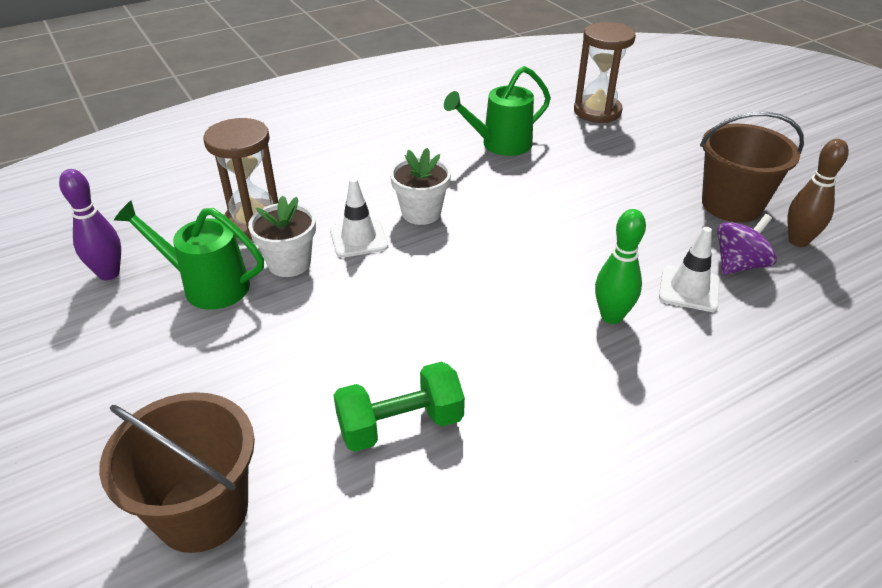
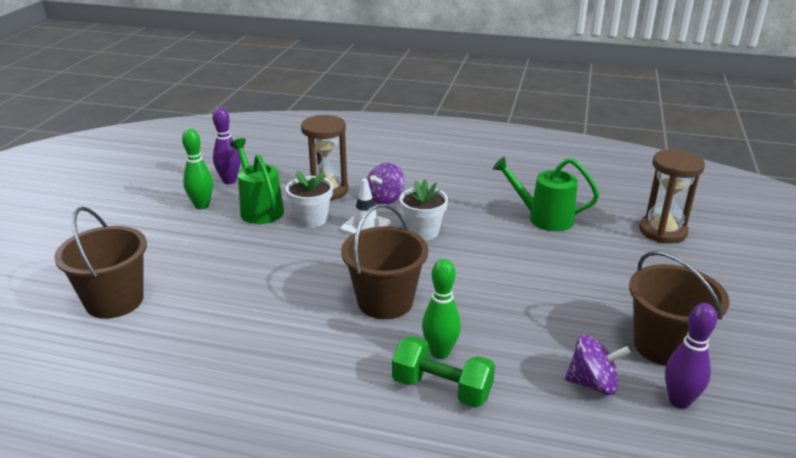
camera: 45 degrees right, 10 degrees down
green dumbbell [334,362,465,452] -> green dumbbell moved to [392,336,495,408]
white traffic cone [659,227,720,312] -> none
brown bowling pin [787,139,849,247] -> purple bowling pin [665,303,717,409]
none -> green bowling pin [182,129,213,209]
none -> brown bucket [341,204,428,319]
none -> purple spinning top [367,163,405,205]

